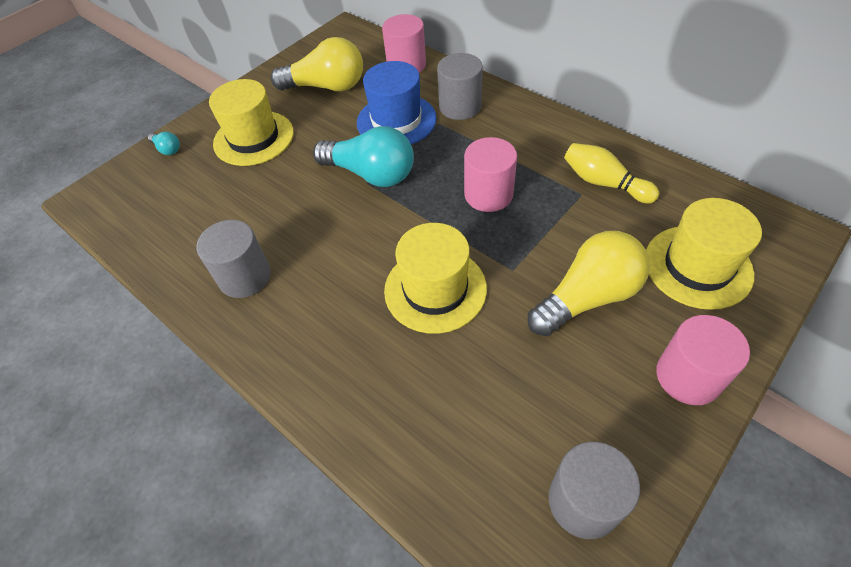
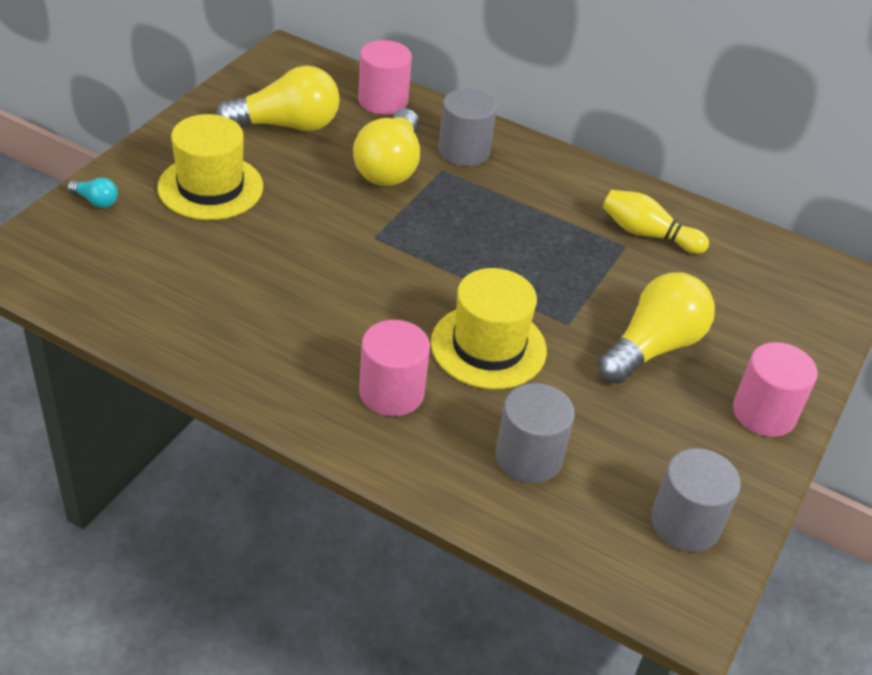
camera: 20 degrees left, 10 degrees down
grey cylinder [196,220,271,298] -> grey cylinder moved to [496,383,575,483]
turquoise light bulb [313,126,414,187] -> none
blue hat [357,61,437,145] -> yellow light bulb [353,109,420,186]
pink cylinder [464,137,517,212] -> pink cylinder moved to [359,320,430,416]
yellow hat [646,198,762,310] -> none

